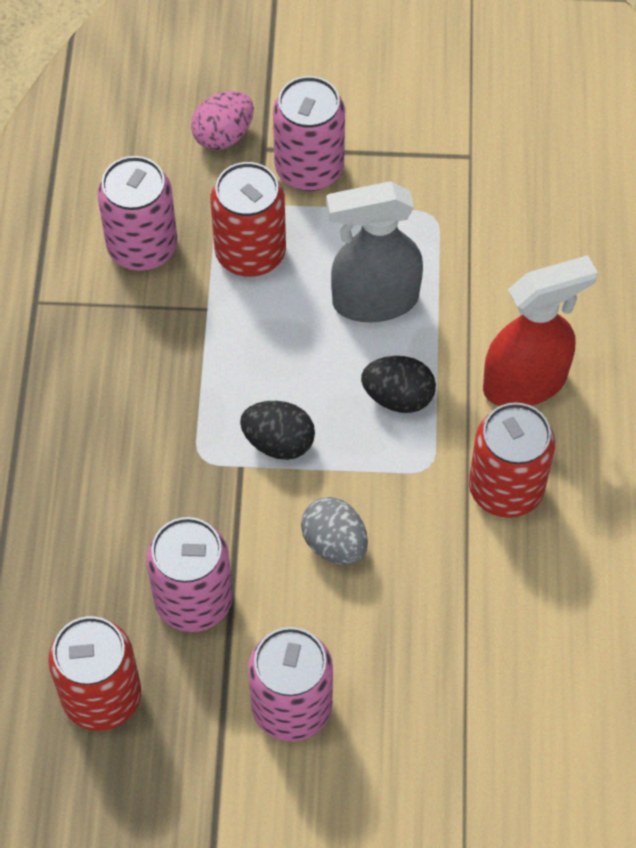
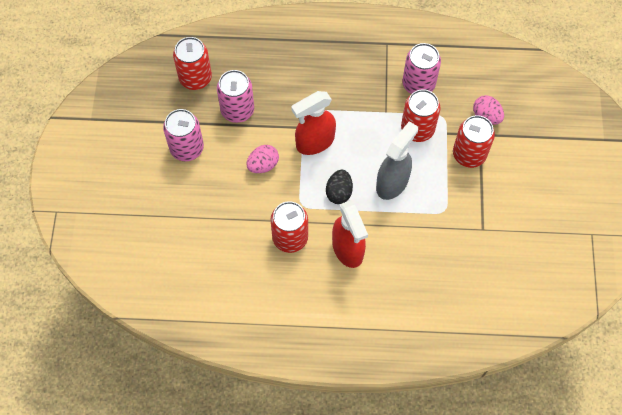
camera: 90 degrees right, 5 degrees up
black egg [240,401,315,460] -> red spray bottle [291,91,336,155]
pink can [273,76,345,191] -> red can [453,115,495,168]
grey egg [301,497,368,565] -> pink egg [246,145,279,173]
grey spray bottle [326,181,423,322] -> grey spray bottle turned 45 degrees clockwise [376,121,418,200]

